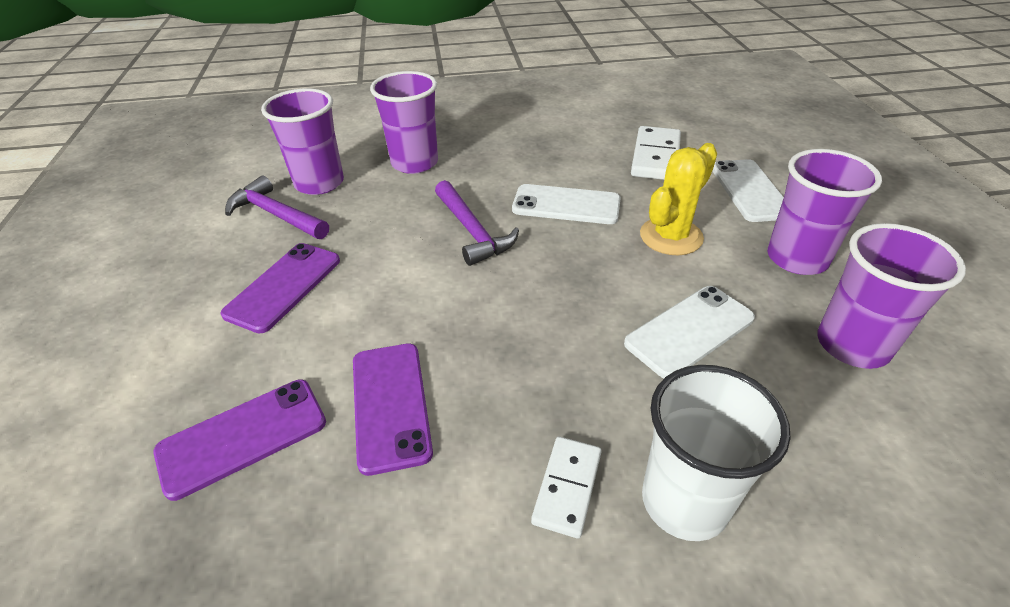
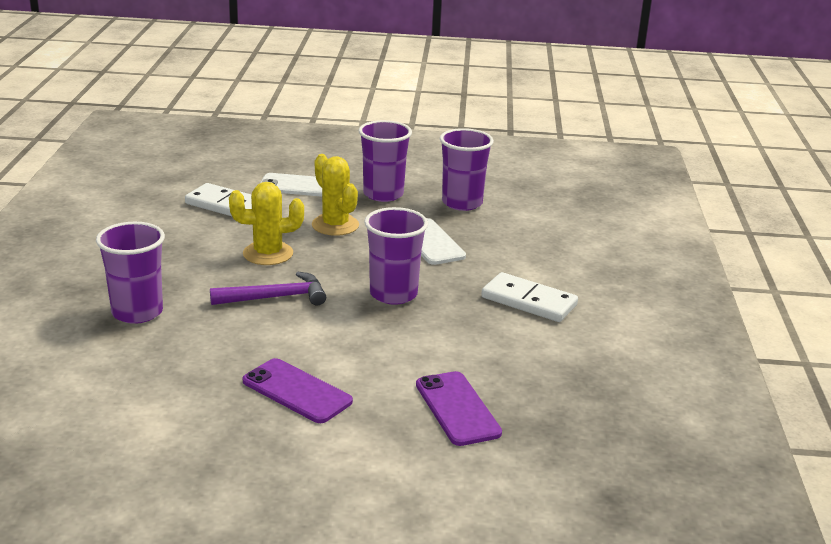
camera: 80 degrees left, 15 degrees down
purple hammer [225,176,329,239] -> none
purple cup [261,88,344,195] -> purple cup moved to [364,207,428,305]
purple phone [353,344,433,476] -> none
white phone [512,184,621,224] -> yellow cactus [229,182,304,265]
white domino [531,437,602,539] -> white domino [481,272,578,322], size x1.58
white cup [642,365,790,541] -> none

